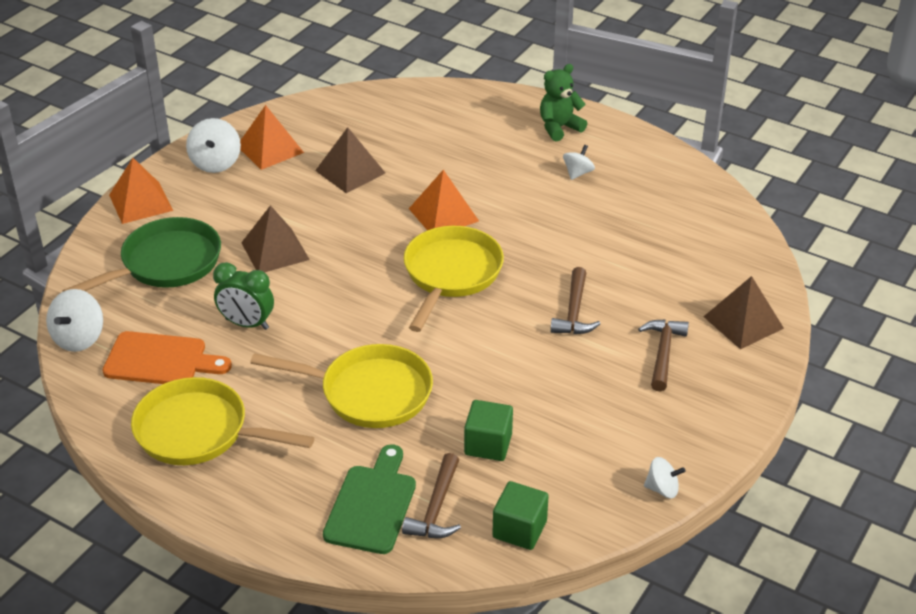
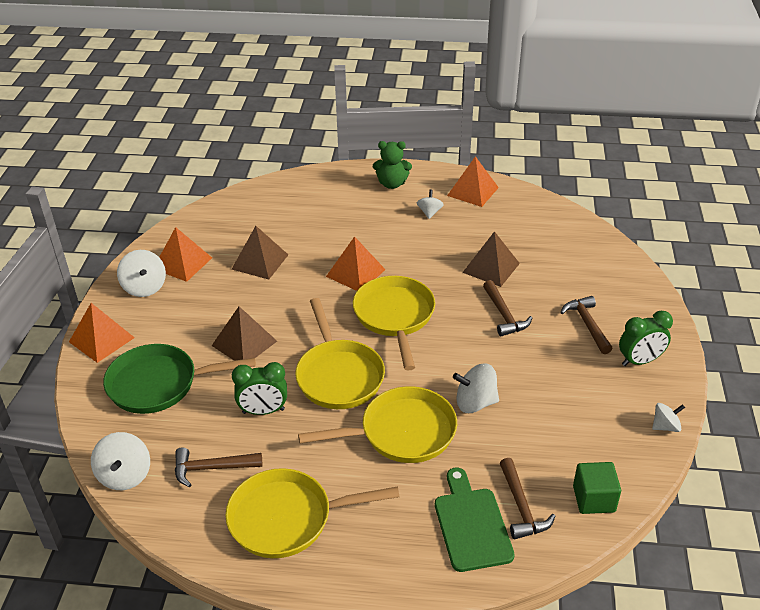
camera: 25 degrees left, 0 degrees up
green pan [63,217,221,291] -> green pan turned 120 degrees counterclockwise [103,344,256,414]
orange cutting board [103,331,232,384] -> brown hammer [175,447,262,487]
green cube [464,400,513,461] -> none
green teddy bear [540,64,587,142] -> green teddy bear turned 120 degrees counterclockwise [373,141,412,189]
brown pyramid [703,276,784,349] -> brown pyramid moved to [462,231,520,287]
none -> yellow pan [295,298,385,409]
none -> orange pyramid [447,156,499,207]
none -> white spinning top [453,363,499,413]
none -> green clock [619,311,673,366]

